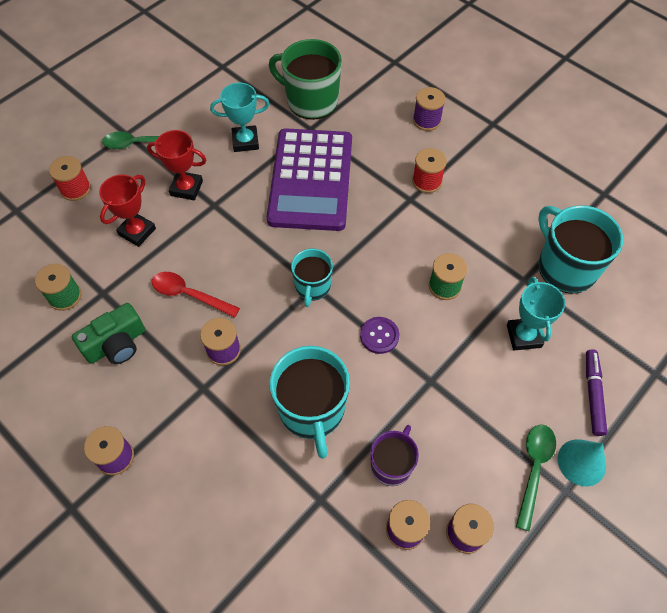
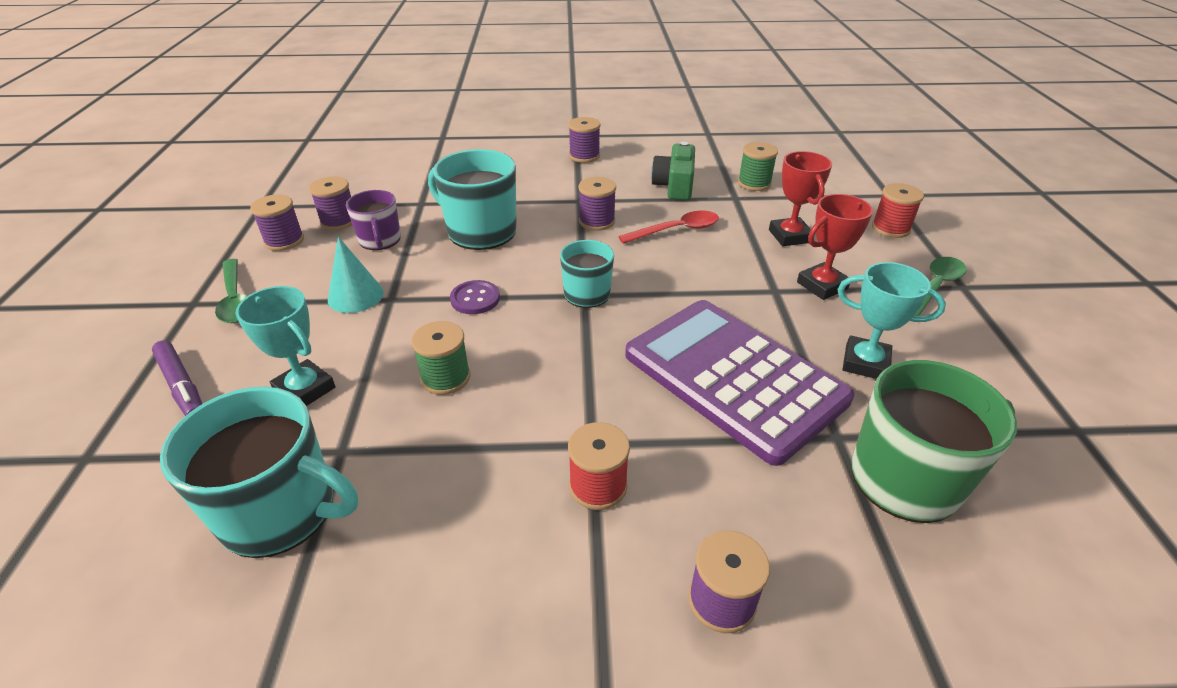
camera: 135 degrees right, 20 degrees down
turquoise trophy [210,83,269,152] -> turquoise trophy turned 75 degrees clockwise [838,262,946,379]
turquoise cone [558,439,606,486] -> turquoise cone moved to [328,237,384,313]

